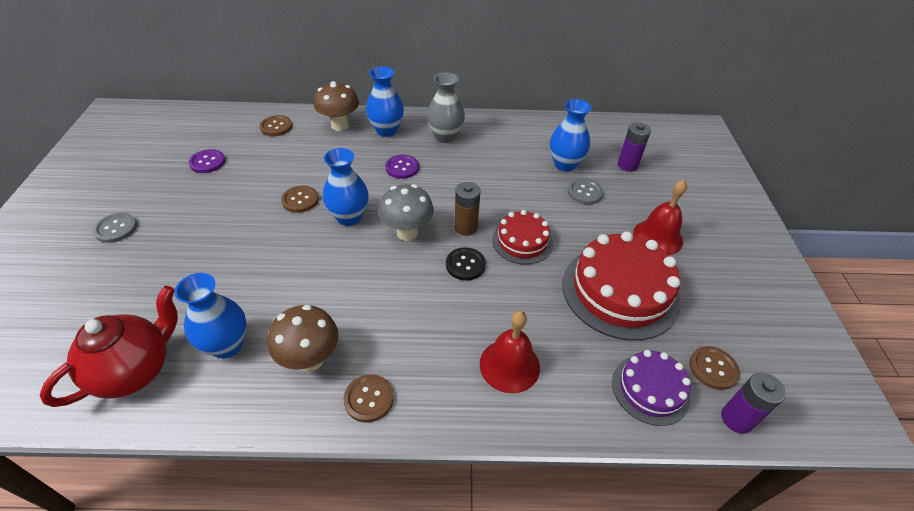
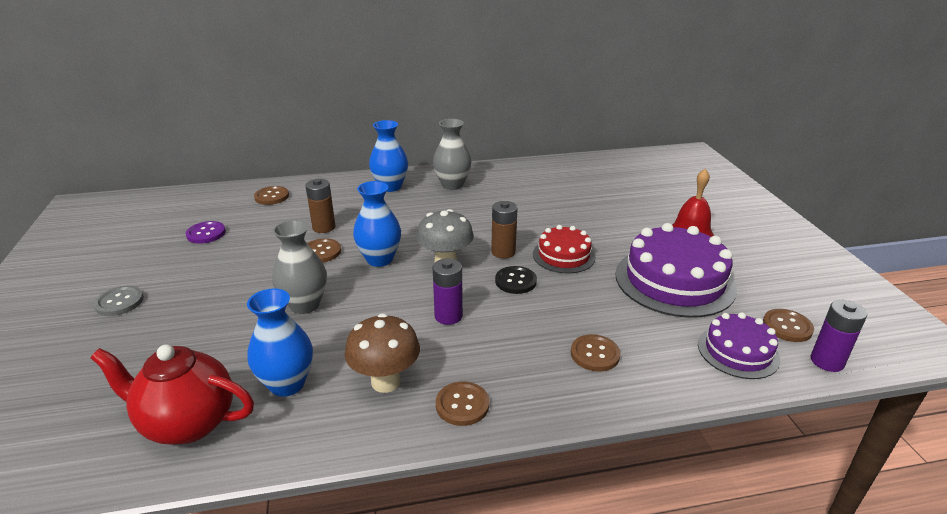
camera: 10 degrees left, 15 degrees down
red teapot [40,286,178,407] -> red teapot turned 105 degrees counterclockwise [90,344,254,445]
brown mushroom [314,81,359,131] -> none
purple button [385,155,419,179] -> none
red bell [480,311,540,393] -> brown button [571,334,621,372]
blue vase [550,99,592,172] -> none
red cake [562,232,681,341] -> purple cake [615,223,737,318]
grey button [568,179,603,205] -> none
purple battery [618,122,651,172] -> purple battery moved to [433,258,463,325]
none -> grey vase [272,220,327,314]
none -> brown battery [305,179,335,233]

